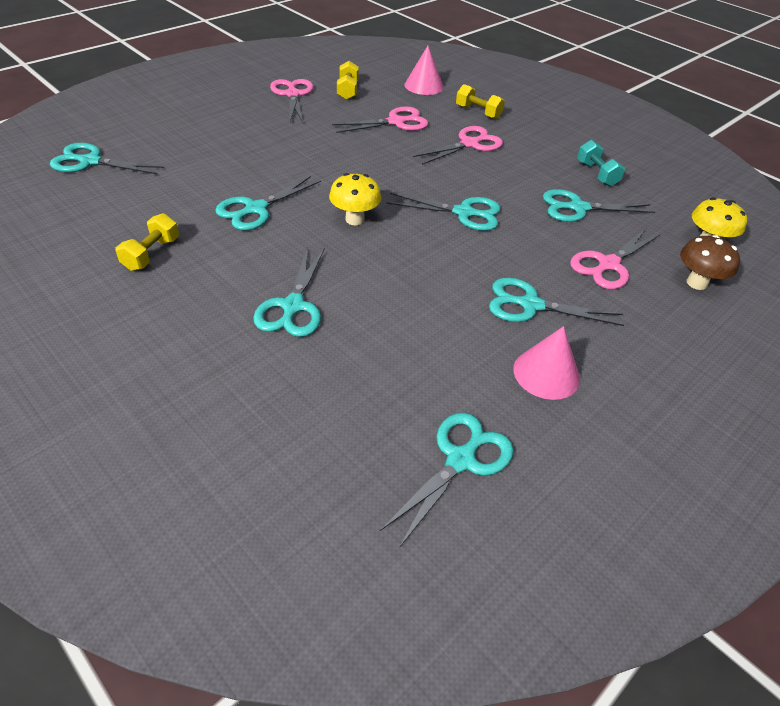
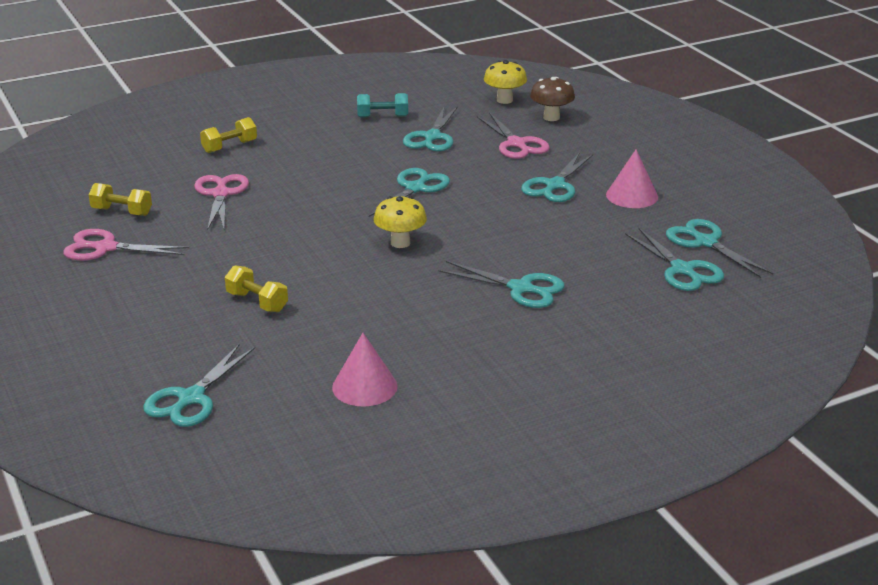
camera: 70 degrees left, 15 degrees down
yellow dumbbell [116,213,179,271] -> yellow dumbbell moved to [225,265,288,312]
turquoise scissors [215,176,321,230] -> turquoise scissors moved to [625,228,724,291]
pink cone [405,46,444,95] -> pink cone moved to [332,333,398,407]
pink scissors [413,126,503,165] -> none

